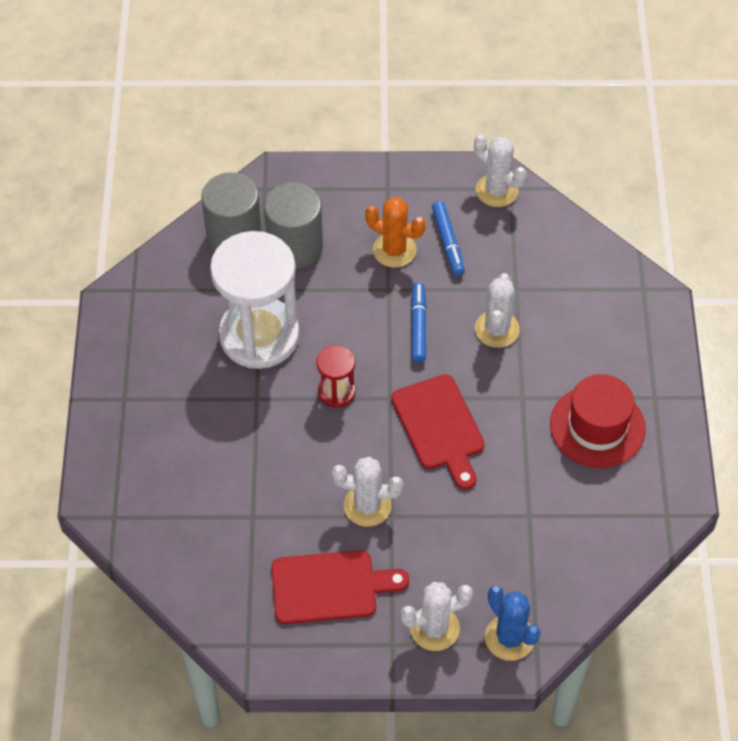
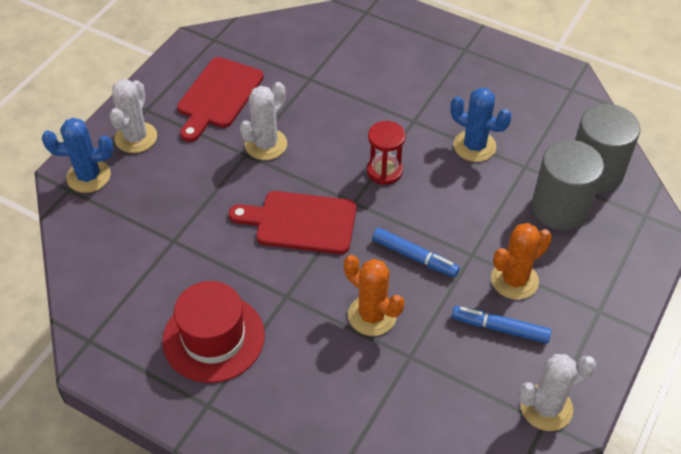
camera: 120 degrees right, 5 degrees down
white hourglass [210,231,300,369] -> blue cactus [450,87,512,162]
white cactus [475,273,520,348] -> orange cactus [344,255,404,336]

